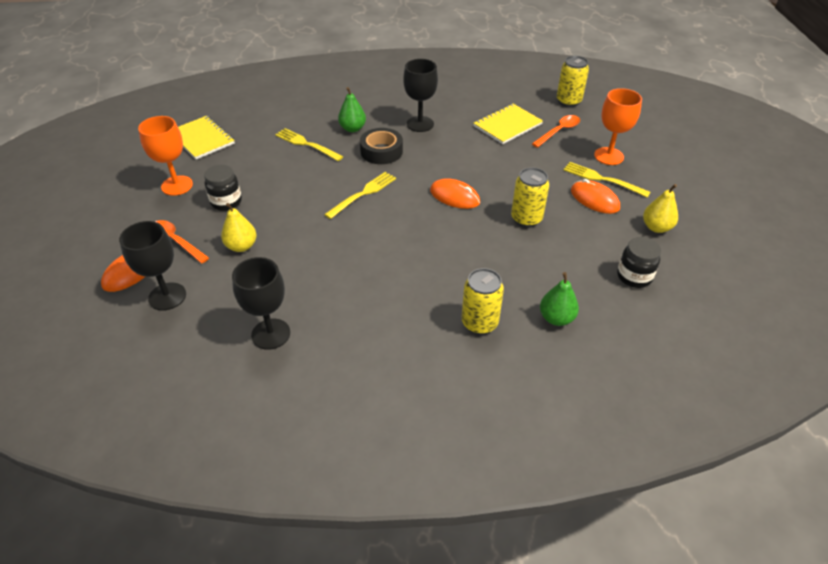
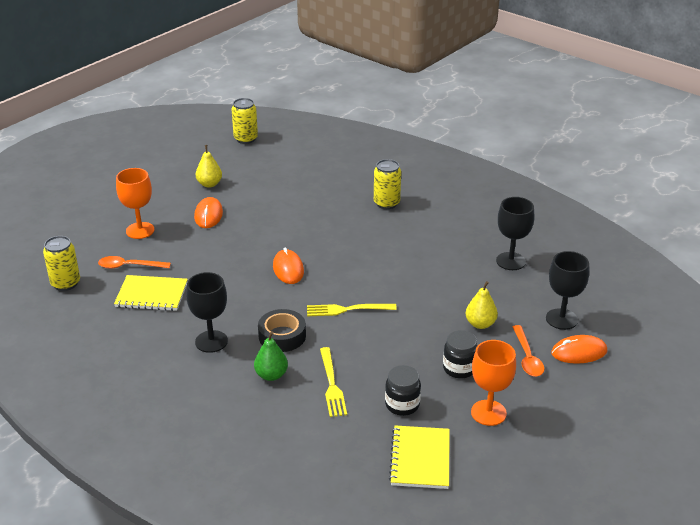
camera: 135 degrees left, 10 degrees down
yellow can [511,167,549,227] -> yellow can moved to [232,98,258,144]
green pear [540,272,579,326] -> none
yellow fork [564,162,651,197] -> none
black jar [617,237,661,288] -> black jar moved to [385,365,421,416]

